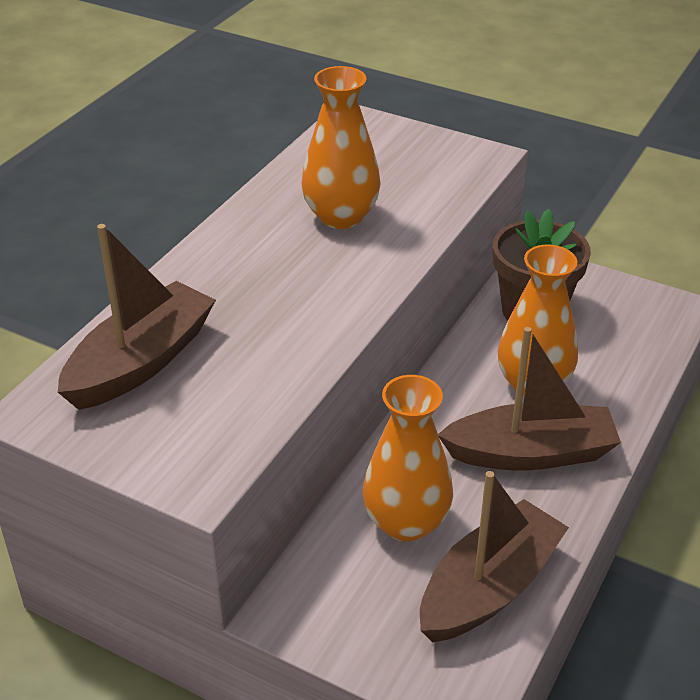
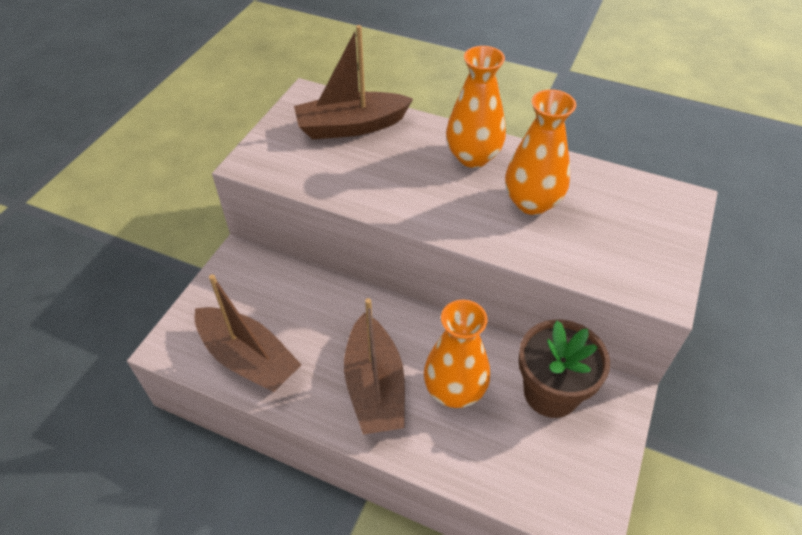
camera: 85 degrees right, 10 degrees up
brown boat [58,224,216,410] -> brown boat turned 135 degrees clockwise [294,25,413,139]
orange vase [363,375,453,542] -> orange vase moved to [446,46,506,168]

